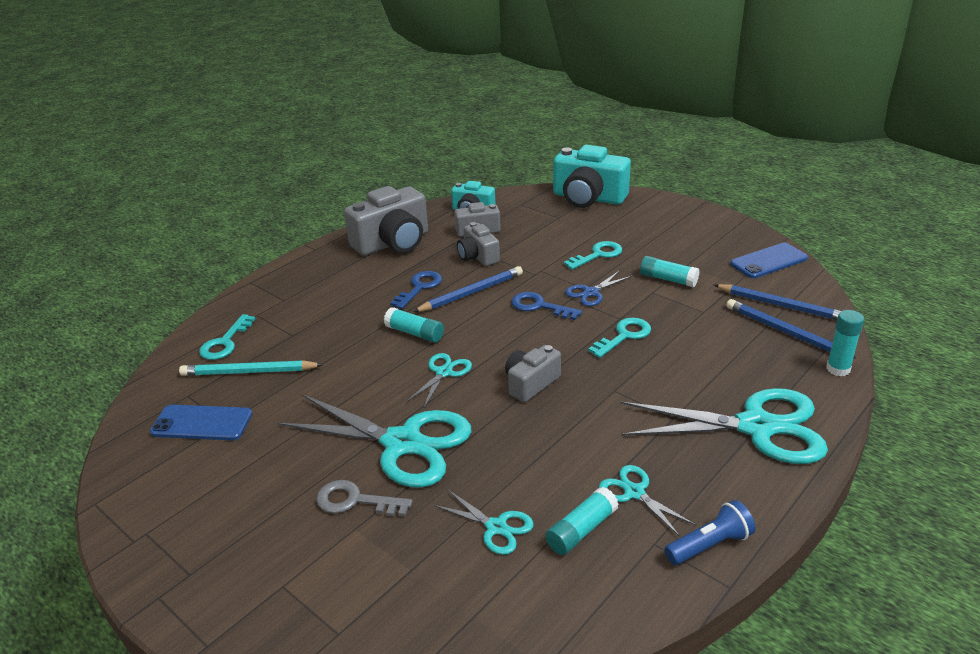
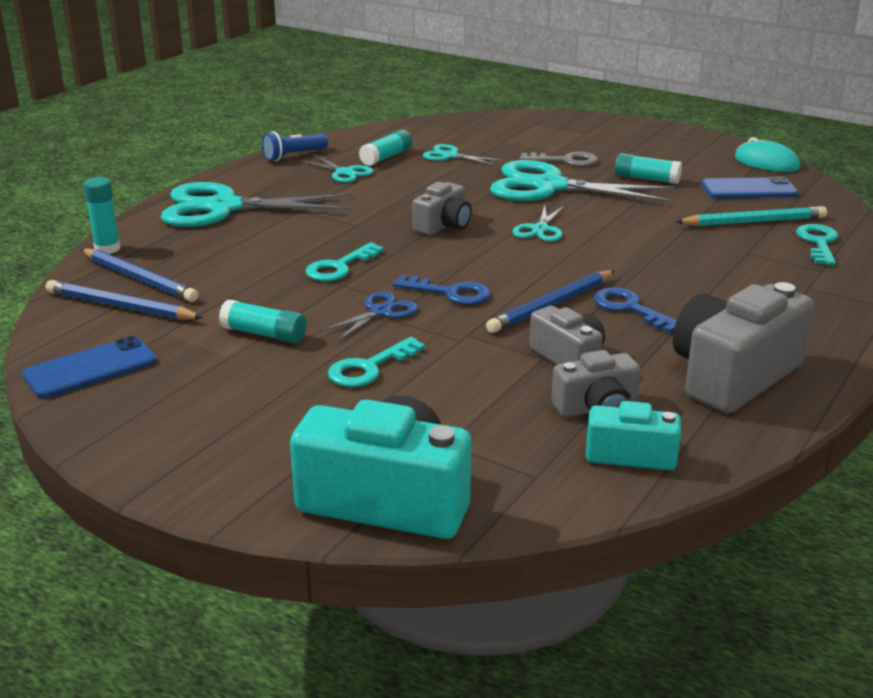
camera: 170 degrees right, 5 degrees down
turquoise glue stick [384,307,444,343] -> turquoise glue stick moved to [615,153,682,184]
blue key [390,271,442,309] -> blue key turned 120 degrees clockwise [594,287,677,333]
none -> turquoise mouse [735,137,800,172]

